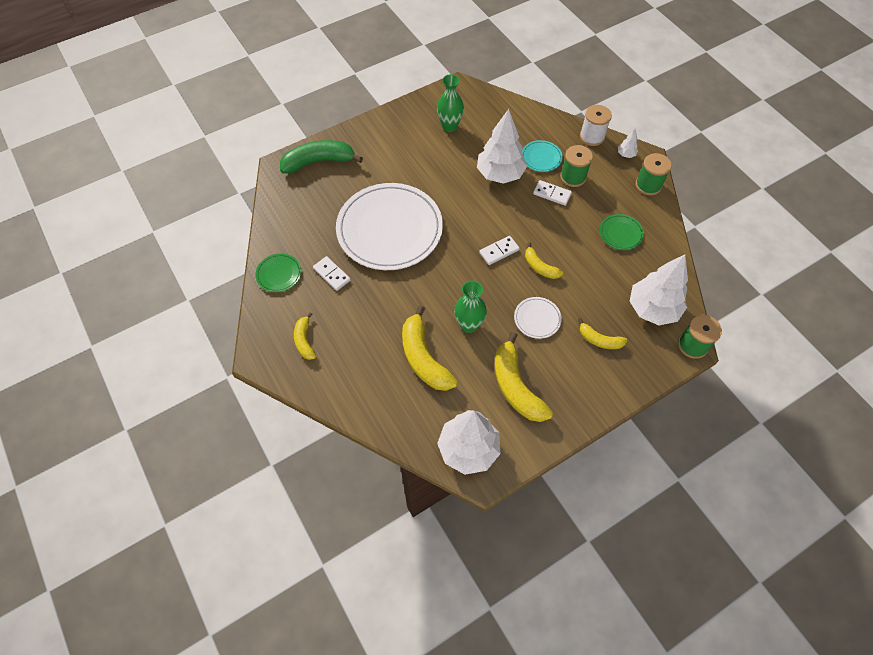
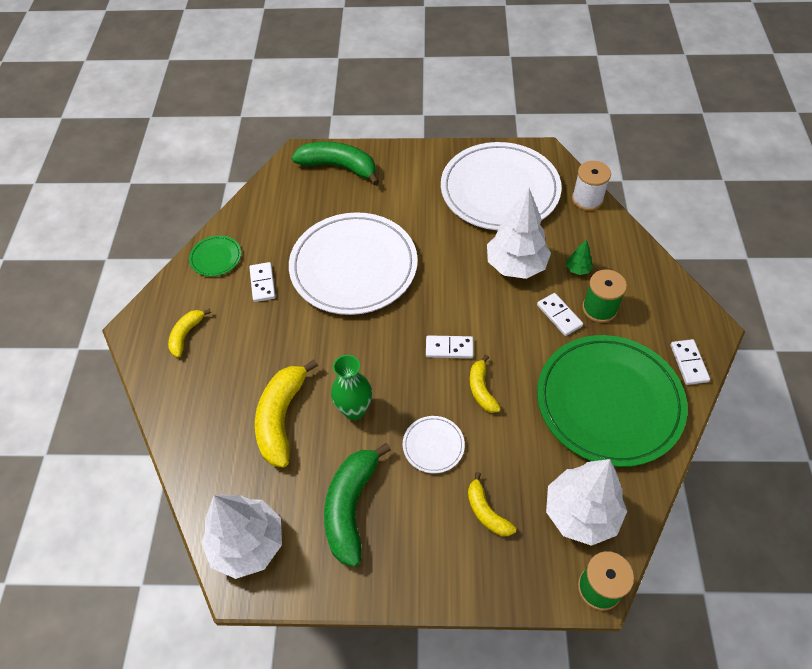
camera: 35 degrees right, 5 degrees down
green vase [437,74,464,132] -> white plate [441,142,562,230]
yellow banana [495,332,553,422] -> green banana [324,443,391,567]
turquoise plate [522,140,563,172] -> green tree [566,239,593,275]
white spool [580,105,612,146] -> white spool moved to [572,161,611,211]
green plate [600,214,644,250] -> green plate [537,335,688,467], size x2.42
white tree [618,129,638,158] -> none
green spool [635,153,672,195] -> white domino [670,339,710,385]

